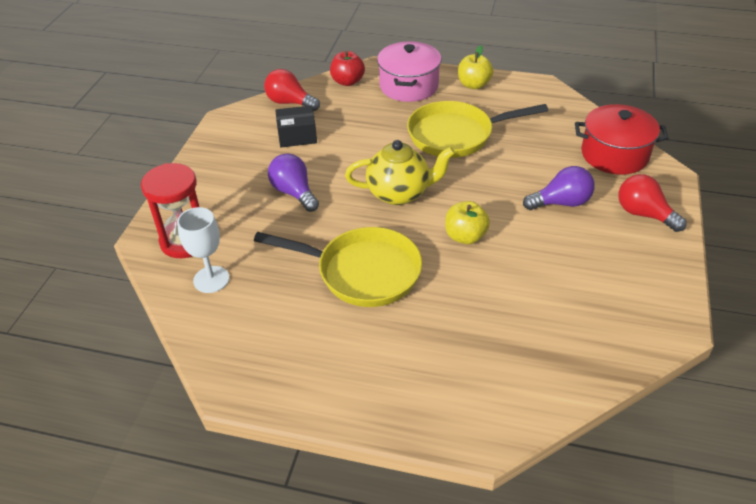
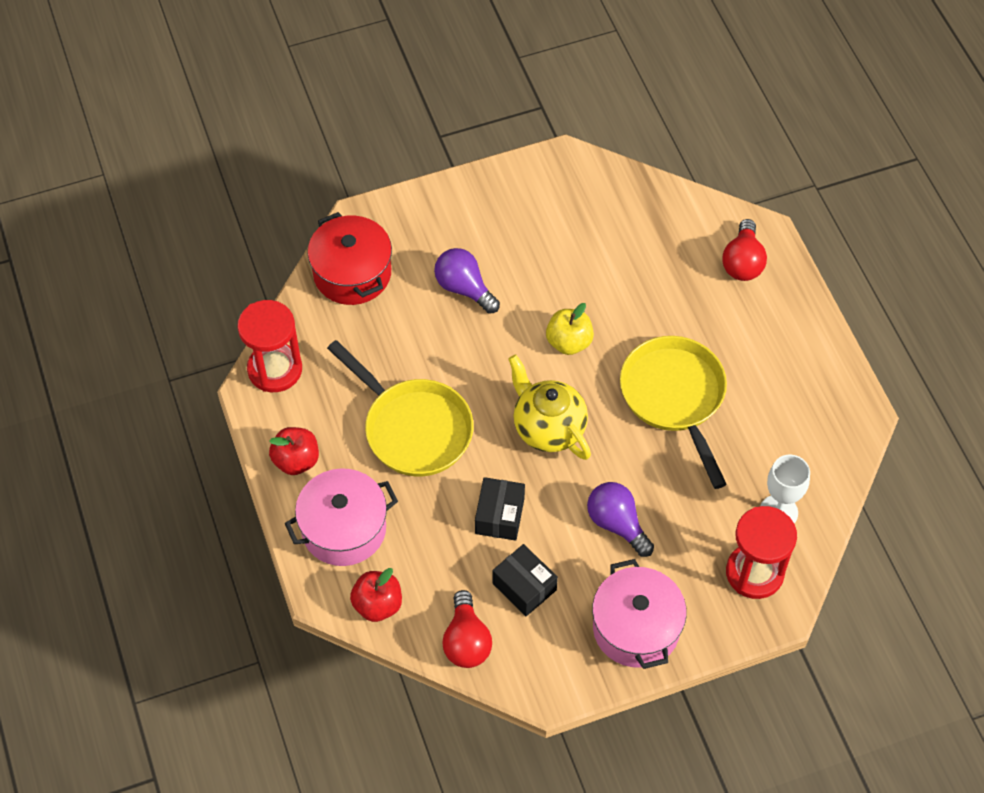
camera: 125 degrees left, 15 degrees up
purple light bulb [268,153,319,212] -> purple light bulb turned 120 degrees clockwise [587,482,654,557]
yellow apple [458,45,493,89] -> red apple [269,427,319,475]
red light bulb [618,174,687,232] -> red light bulb moved to [722,219,767,281]
none -> red hourglass [237,300,302,392]
none -> black box [475,477,525,541]
none -> pink pot [592,559,687,669]

